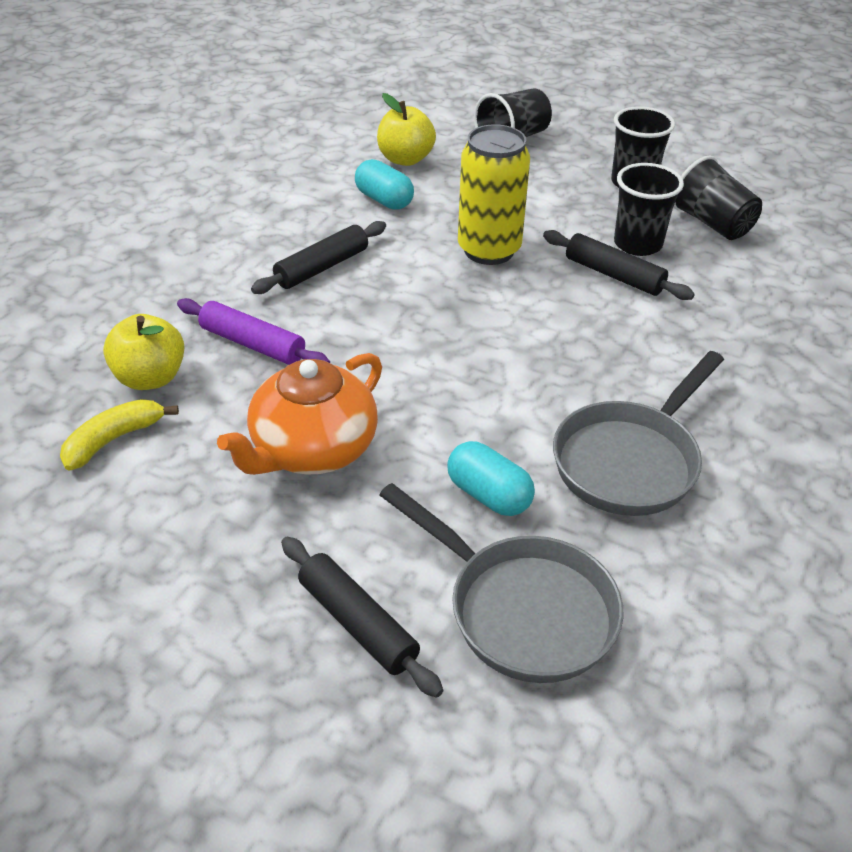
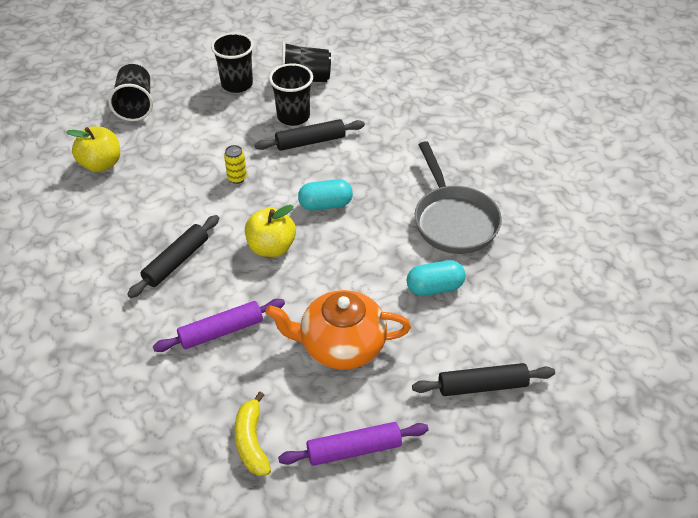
camera: 55 degrees left, 5 degrees up
yellow apple [103,314,185,390] -> yellow apple moved to [245,205,296,257]
orange teapot [217,353,382,475] -> orange teapot turned 105 degrees clockwise [265,290,411,370]
black rolling pin [251,221,386,294] -> black rolling pin turned 45 degrees clockwise [127,215,219,298]
turquoise capsule [355,159,414,210] -> turquoise capsule moved to [298,179,353,211]
grey pan [379,483,624,683] -> none
yellow can [458,124,530,265] -> yellow can [224,145,247,184], size x0.43
none -> purple rolling pin [278,422,429,466]

